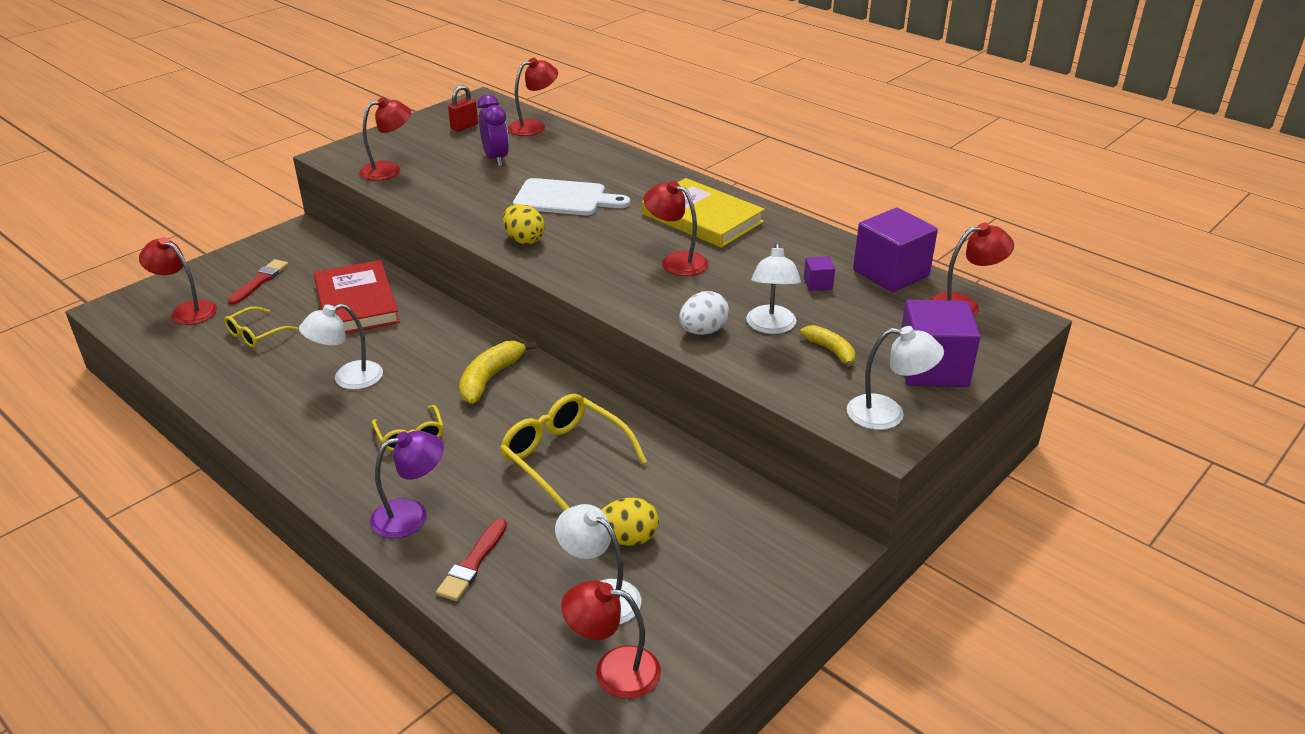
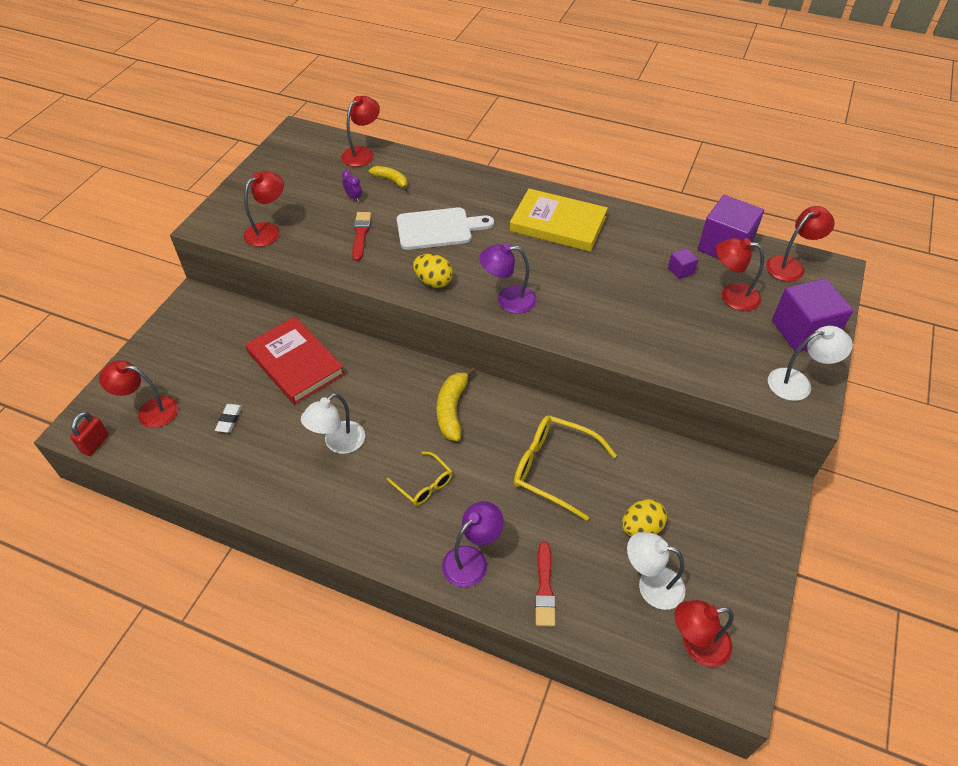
camera: 20 degrees left, 15 degrees up
yellow glasses [224,307,298,348] -> white eraser [215,404,242,433]
red brush [228,259,289,305] -> red brush moved to [352,212,371,261]
red padlock [448,85,478,132] -> red padlock moved to [70,412,109,456]
purple clock [477,94,509,167] -> purple clock [342,170,362,202], size x0.53
red lamp [643,181,708,276] -> red lamp moved to [716,238,764,311]
white egg [679,291,729,335] -> none
white lamp [746,242,801,334] -> none
yellow banana [800,325,855,370] -> yellow banana moved to [369,166,408,191]
none -> purple lamp [479,243,537,314]

